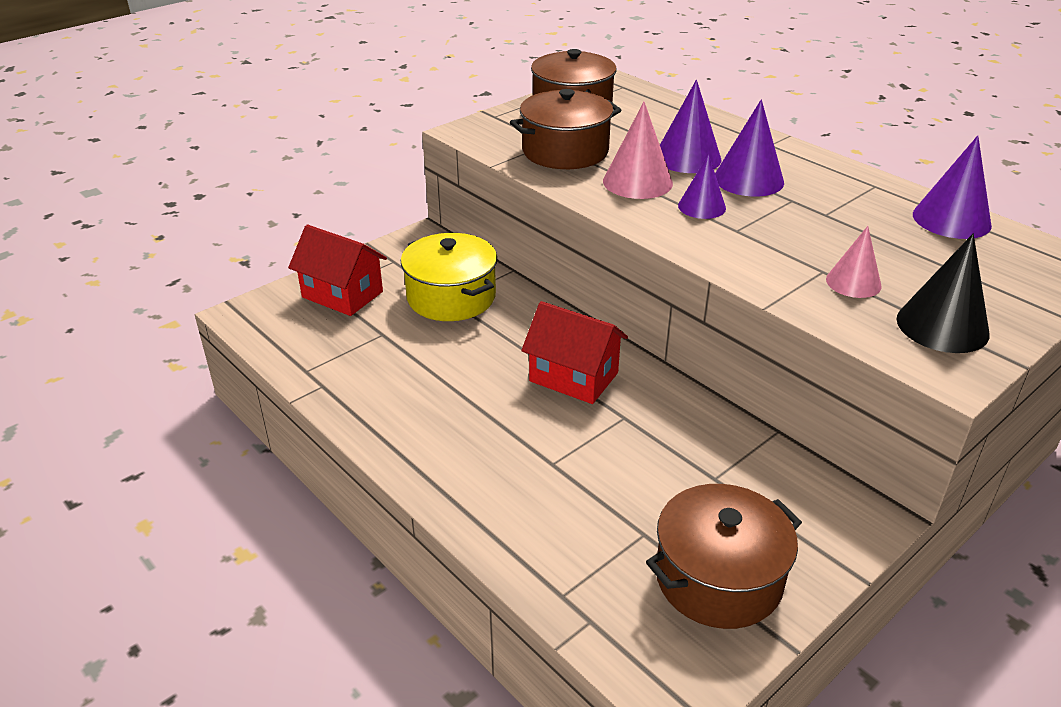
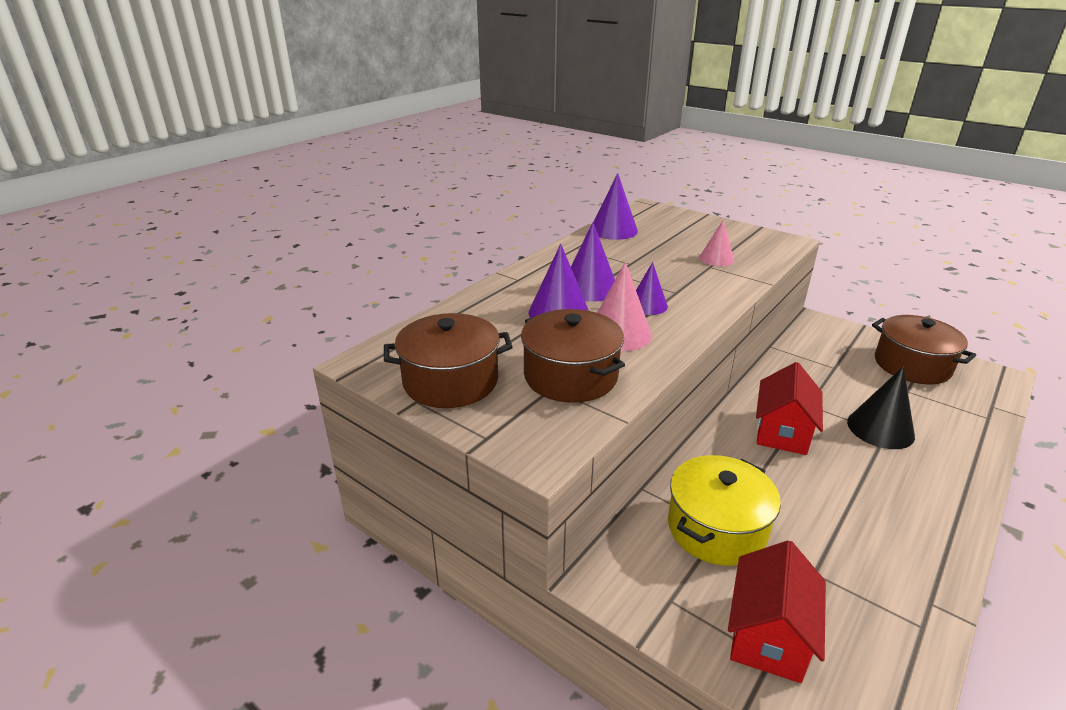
camera: 100 degrees left, 5 degrees down
black cone [896,234,990,353] -> black cone moved to [847,367,915,449]

